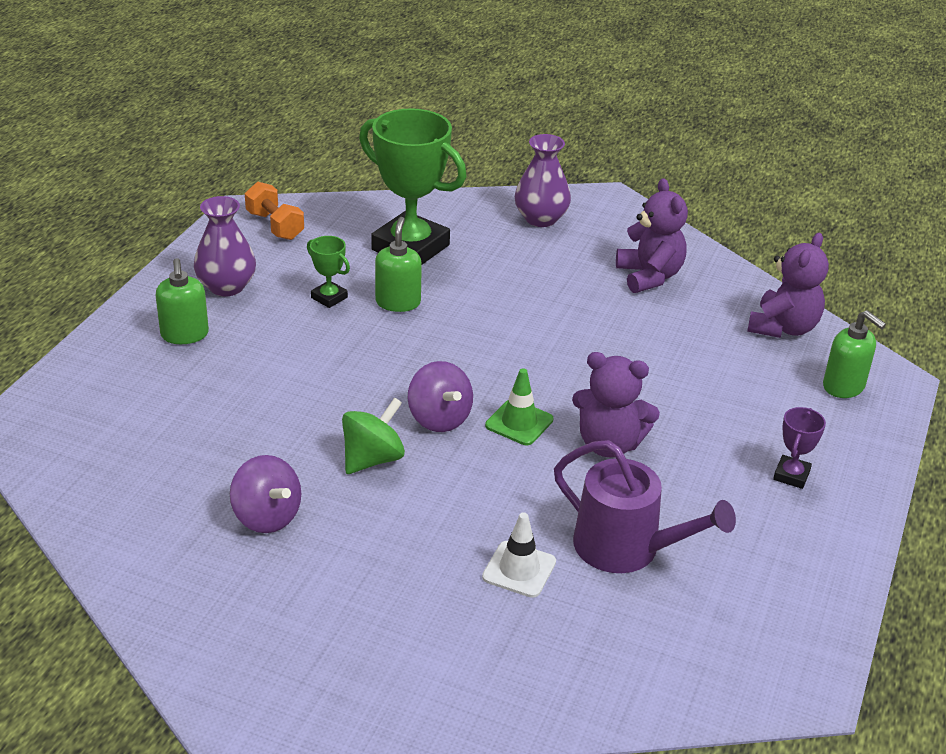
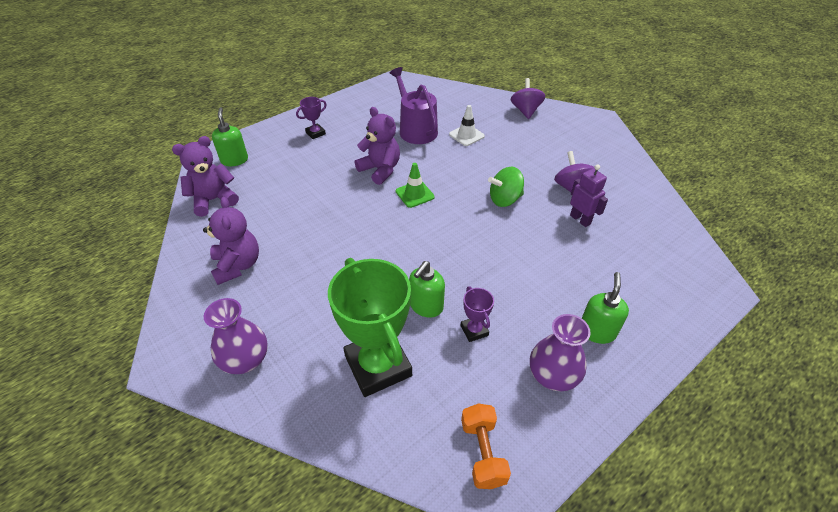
camera: 150 degrees left, 10 degrees up
green trophy [307,236,350,308] -> purple trophy [460,286,494,342]
purple spinning top [408,361,473,432] -> purple spinning top moved to [511,78,546,119]
purple teddy bear [616,178,688,293] -> purple teddy bear turned 150 degrees clockwise [203,197,259,285]
none -> purple robot [570,164,608,227]

